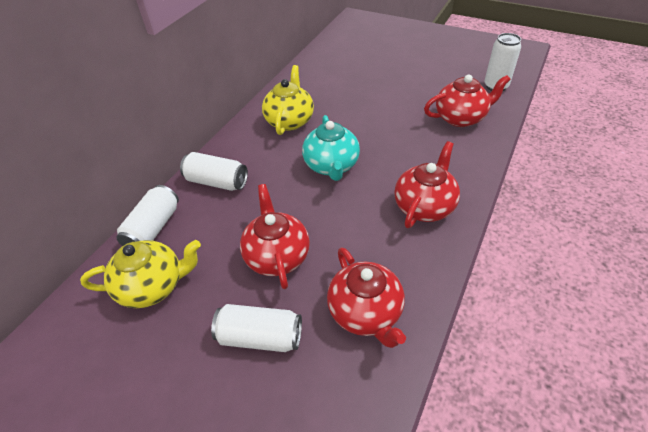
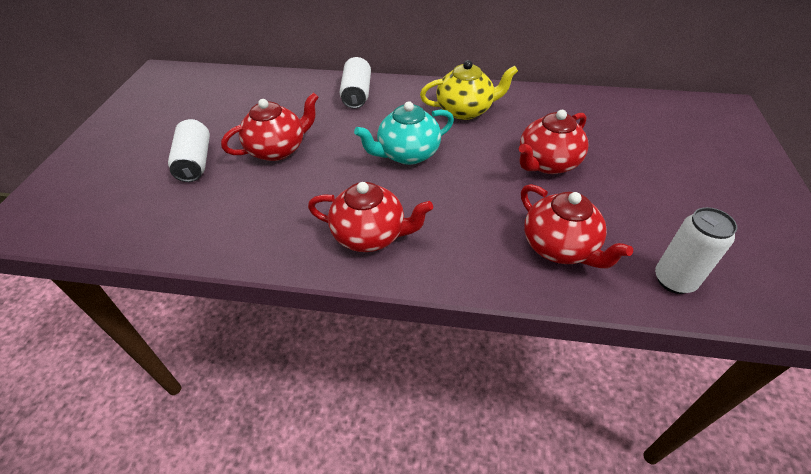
camera: 70 degrees right, 0 degrees up
yellow teapot [80,240,201,308] -> none
white can [116,185,179,246] -> none
red teapot [327,247,406,348] -> red teapot moved to [519,110,588,174]

